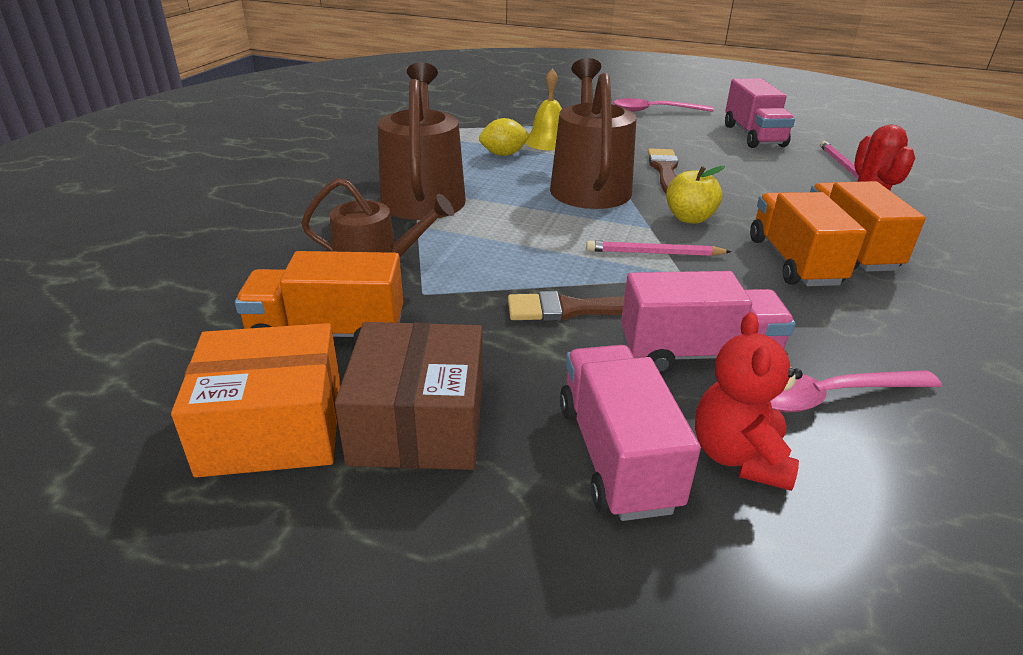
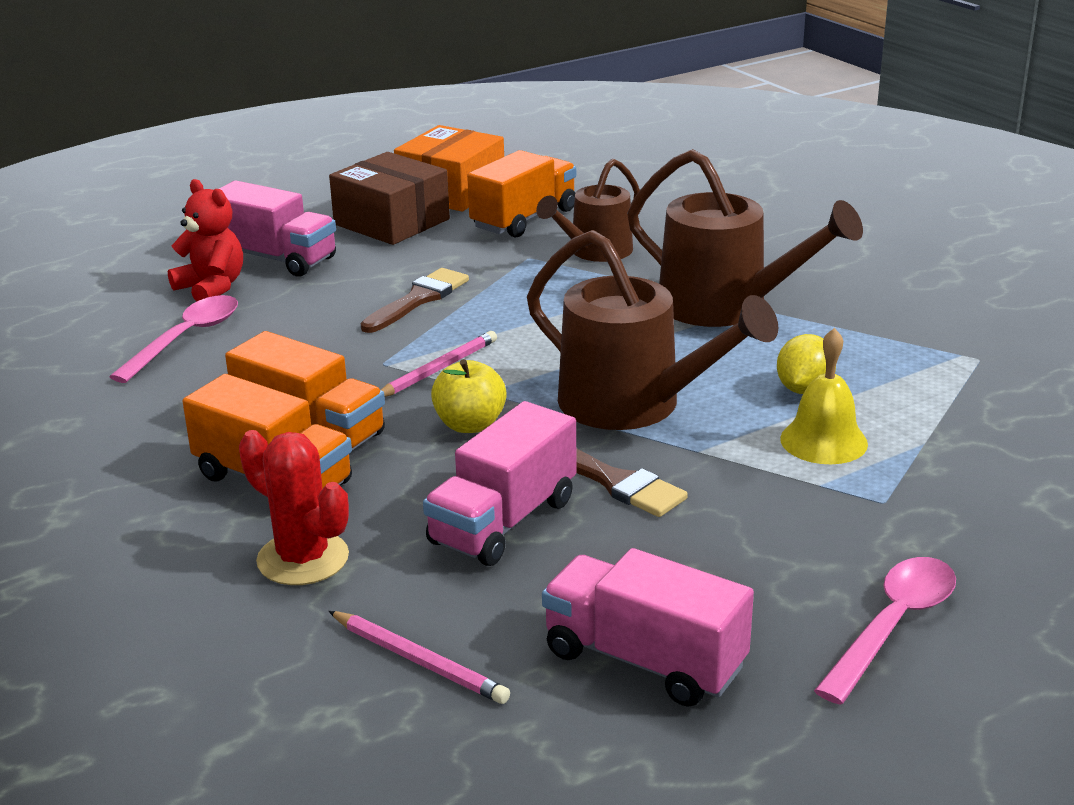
camera: 130 degrees right, 5 degrees down
pink truck [621,271,796,375] -> pink truck moved to [423,401,577,566]

